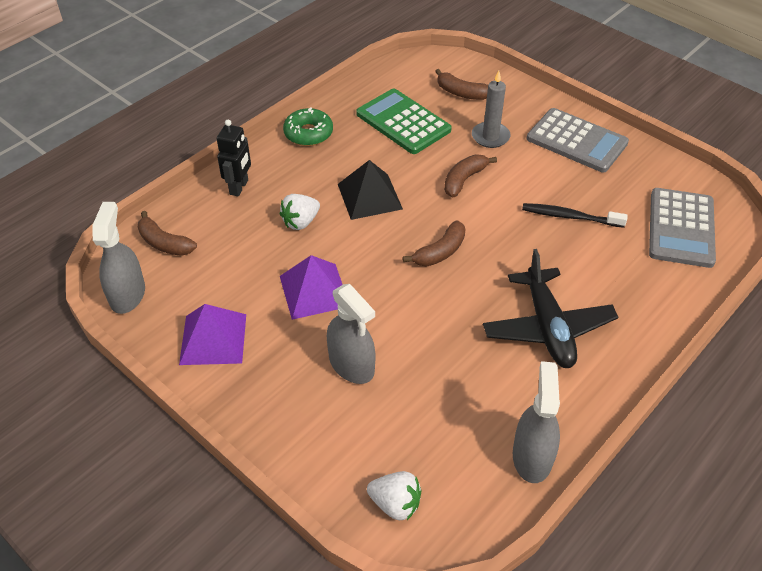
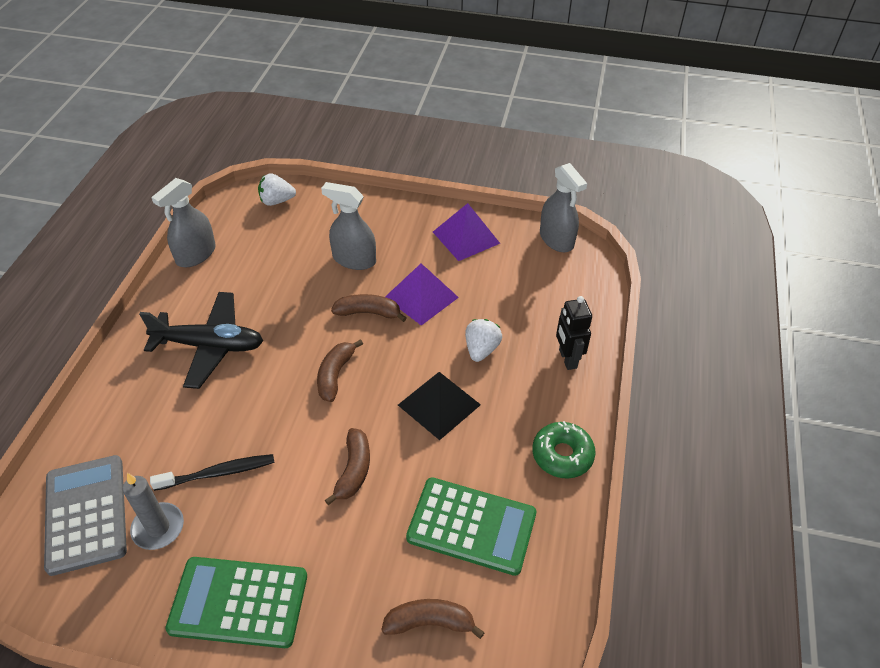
camera: 150 degrees right, 0 degrees up
brown banana [138,211,197,256] -> brown banana moved to [331,294,407,322]
grey candle [472,71,511,148] -> grey candle moved to [123,473,184,550]
black plane [483,249,618,368] -> black plane turned 135 degrees clockwise [139,292,263,389]
grey spray bottle [513,361,560,483] -> grey spray bottle turned 60 degrees clockwise [151,178,216,267]
grey calculator [527,108,629,173] -> green calculator [165,557,307,648]

